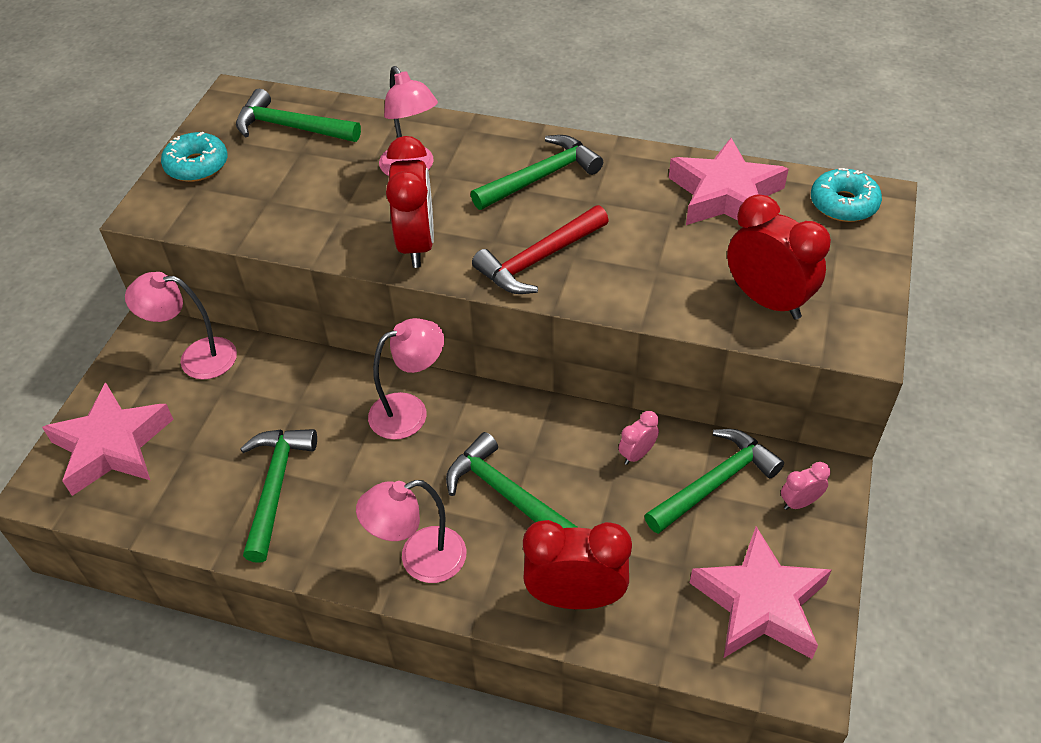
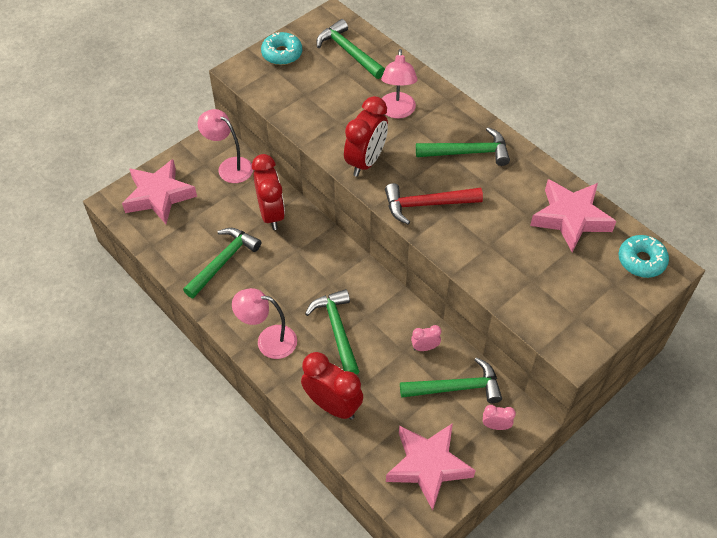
camera: 30 degrees right, 5 degrees up
pink lamp [368,318,444,440] -> none
red clock [727,195,831,320] -> red clock moved to [252,154,285,230]

